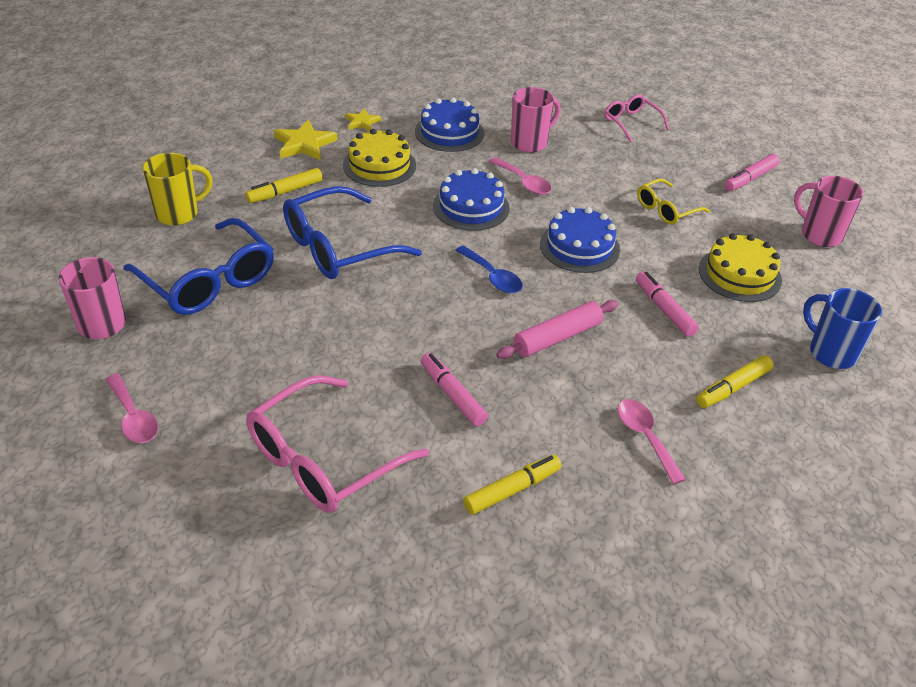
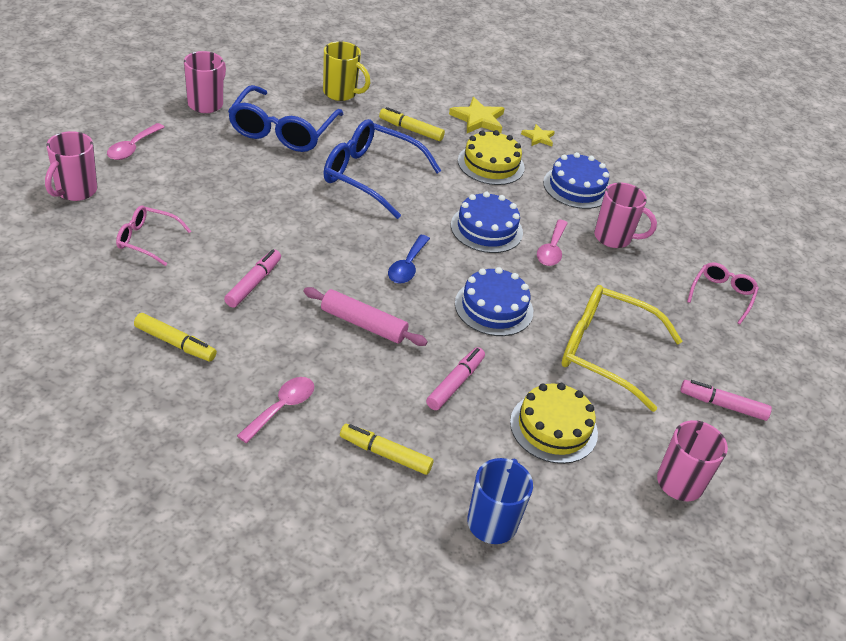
camera: 55 degrees right, 0 degrees up
pink glasses [247,375,429,513] -> pink glasses [116,206,191,266], size x0.55
yellow glasses [637,179,710,225] -> yellow glasses [561,285,682,412], size x1.83
none -> pink mug [45,131,97,201]

